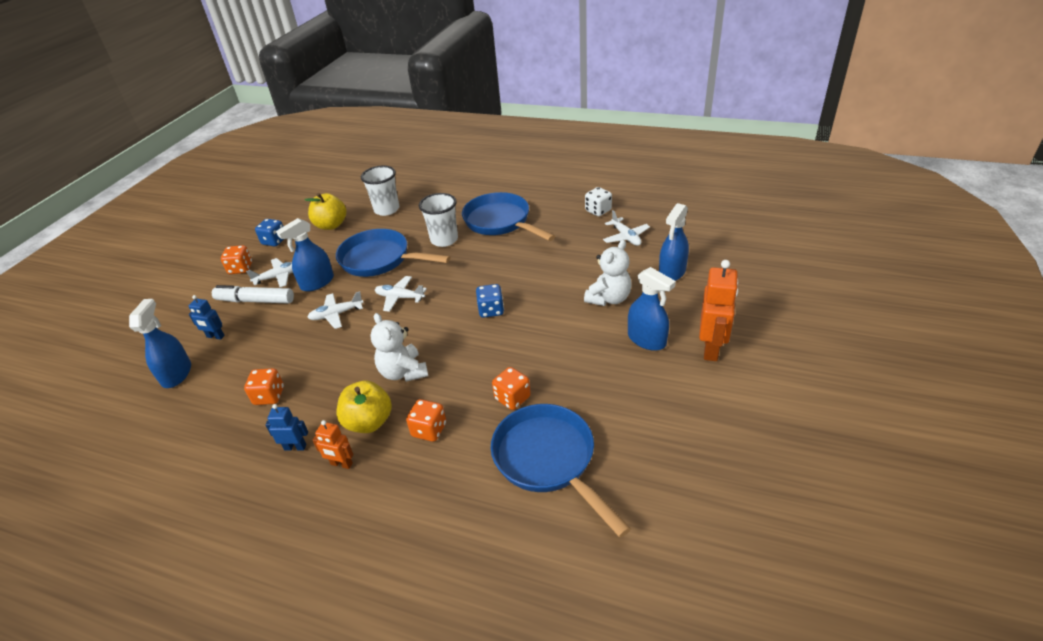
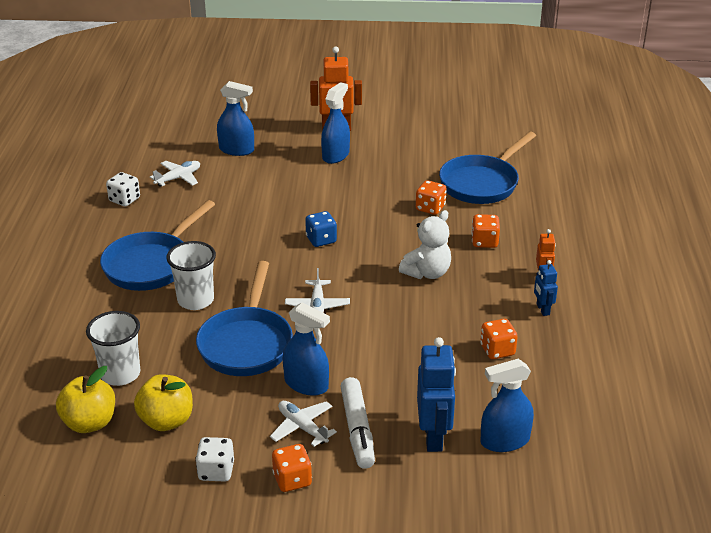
camera: 110 degrees left, 5 degrees down
blue robot [189,295,225,340] -> blue robot [417,337,456,452], size x1.84
blue dice [255,219,284,246] -> white dice [195,437,234,481]
white plane [307,291,364,329] -> none
yellow apple [336,381,392,433] -> yellow apple moved to [56,366,115,433]
white teddy bear [584,240,632,306] -> none

